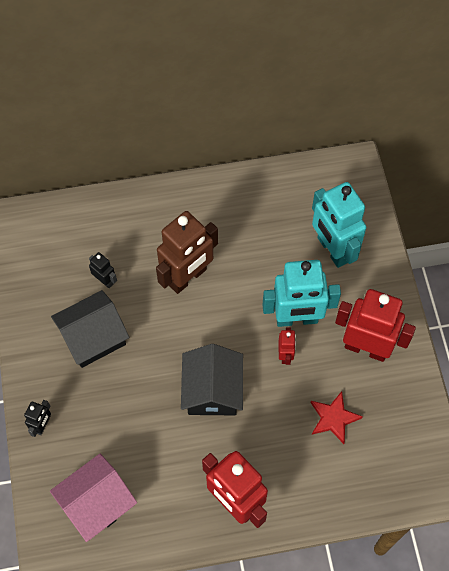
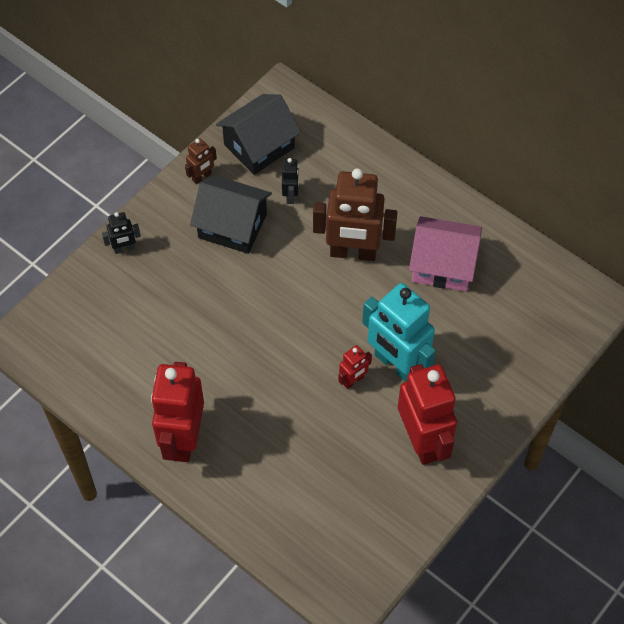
camera: 50 degrees right, 5 degrees down
pink house [50,454,137,542] -> pink house moved to [409,216,482,291]
black house [181,344,243,415] -> black house moved to [216,94,301,175]
red star [311,391,363,444] -> none
turquoise robot [312,182,366,268] -> none
none -> brown robot [185,138,217,184]

